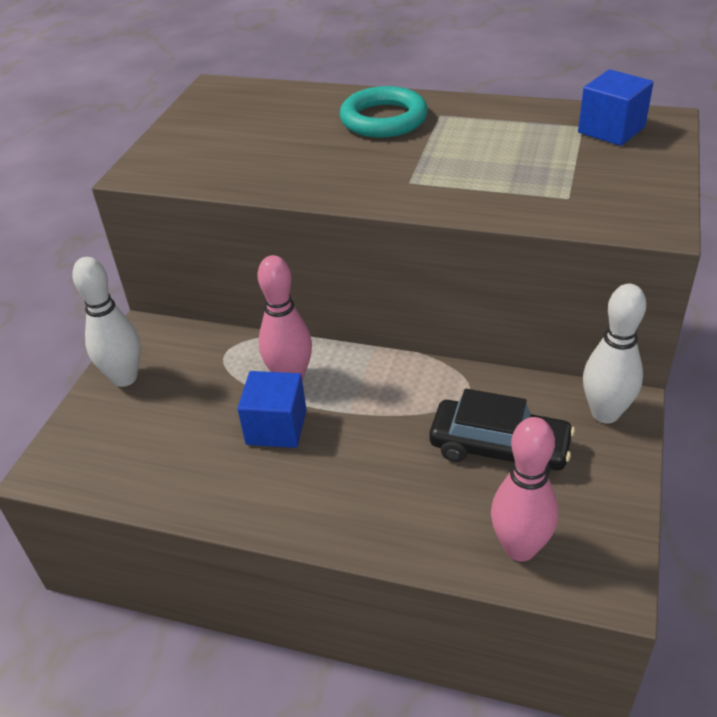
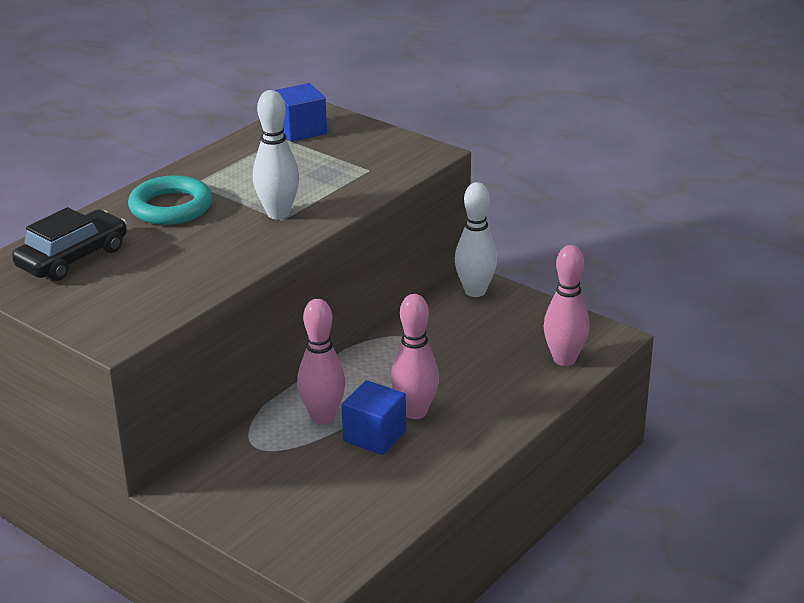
camera: 70 degrees left, 10 degrees down
white bowling pin [72,257,141,387] -> white bowling pin moved to [253,90,299,219]
black car [429,389,575,474] -> black car moved to [12,207,127,281]
none -> pink bowling pin [391,294,439,419]

